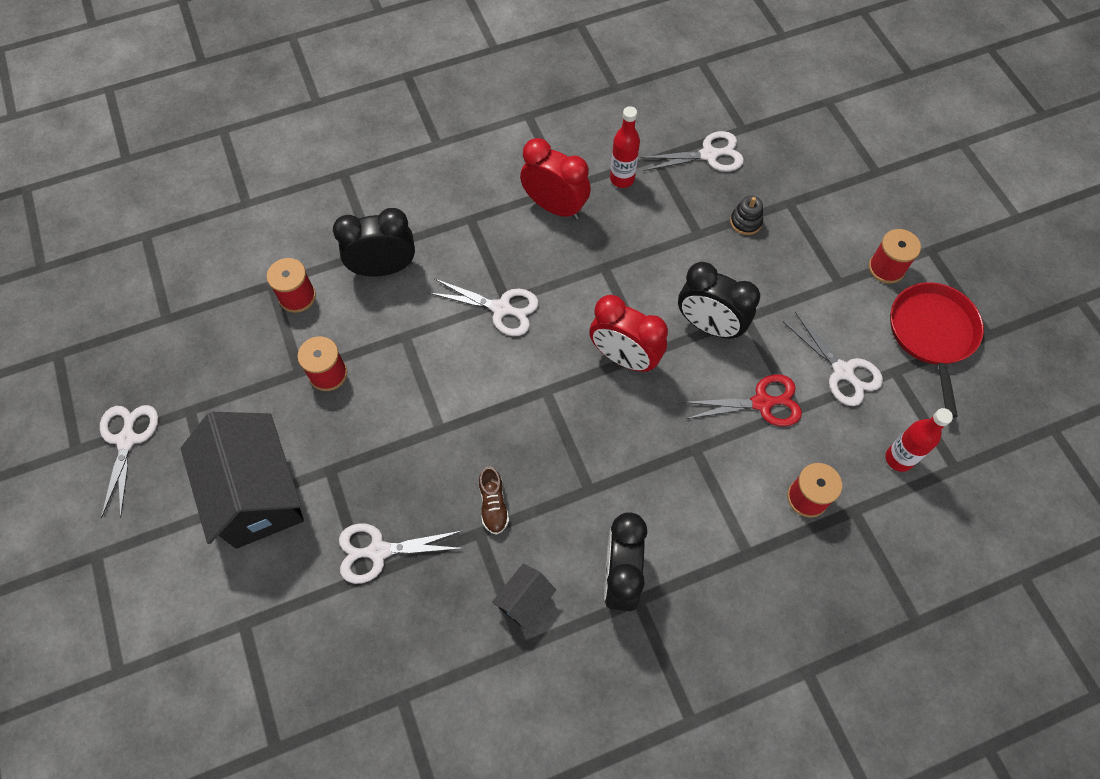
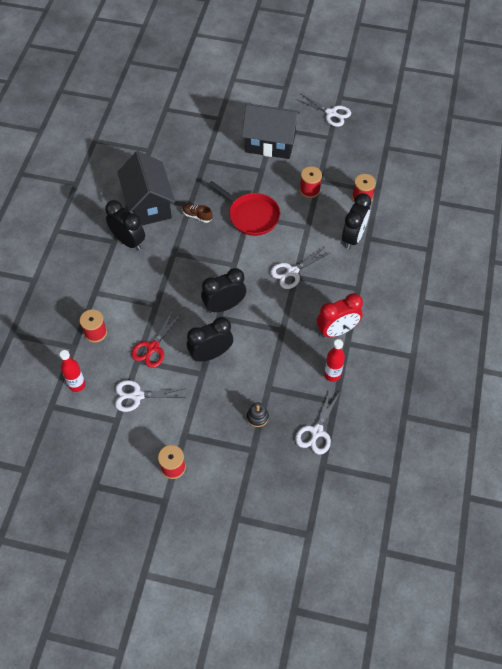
camera: 125 degrees right, 5 degrees down
white scissors [339,523,465,584] -> none
black house [492,564,556,629] -> black house [117,151,175,226], size x2.23
red clock [589,295,668,372] -> black clock [201,268,246,313]
red pan [891,282,984,418] -> red pan moved to [208,181,280,236]

